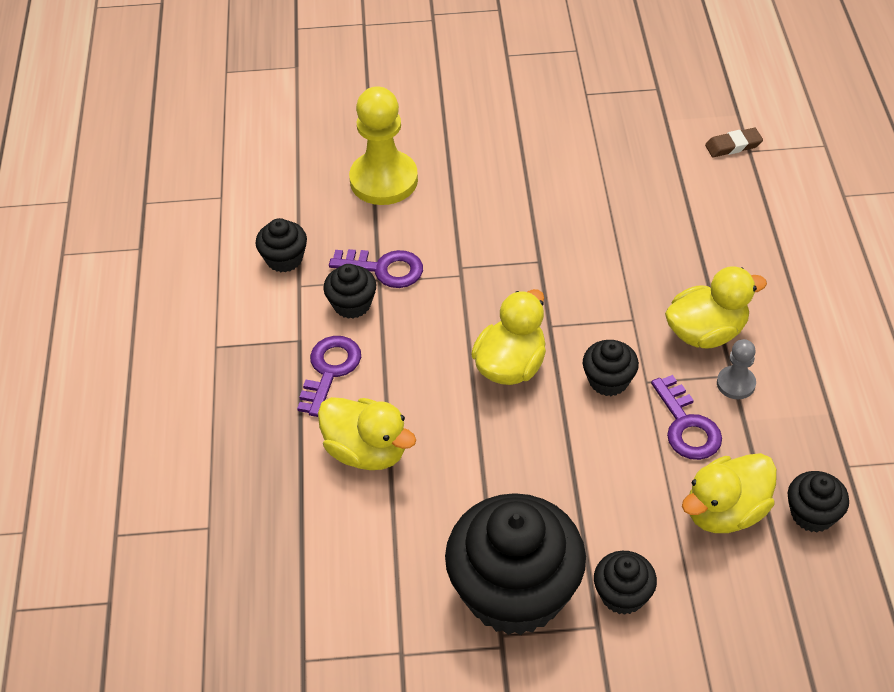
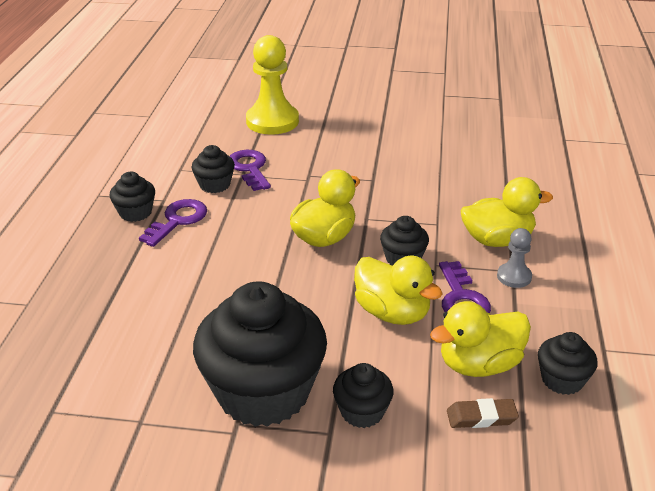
camera: 10 degrees right, 15 degrees down
black cupcake [256,218,307,272] -> black cupcake moved to [110,172,155,222]
yellow duck [318,397,416,470] -> yellow duck moved to [354,256,443,325]
purple key [329,249,423,288] -> purple key turned 135 degrees counterclockwise [230,150,271,191]
brown eraser [705,128,763,157] -> brown eraser moved to [447,398,519,428]

